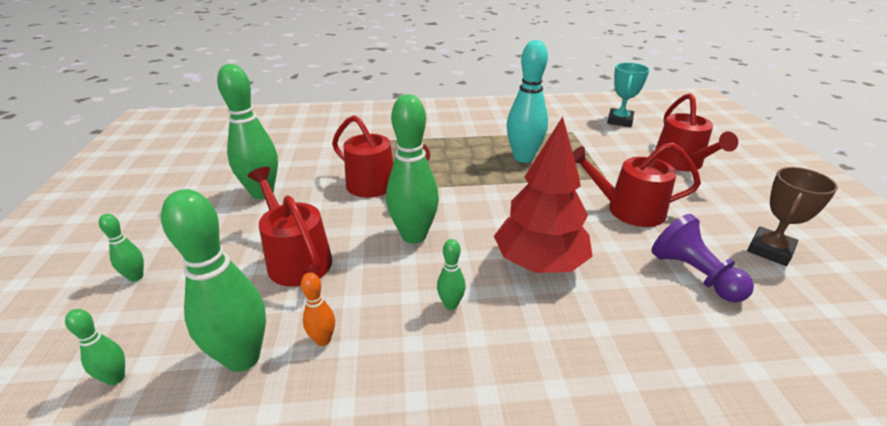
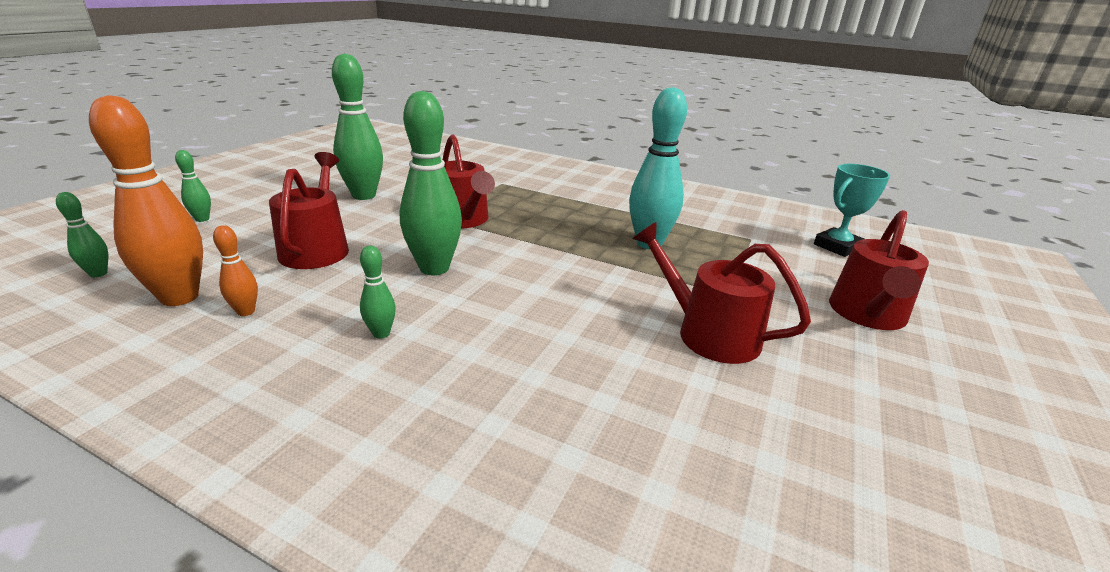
camera: 30 degrees right, 5 degrees down
green bowling pin [161,189,266,372] -> orange bowling pin [89,95,203,306]
red tree [494,116,593,273] -> none
purple pawn [652,214,754,303] -> none
brown trophy [747,167,838,266] -> none

